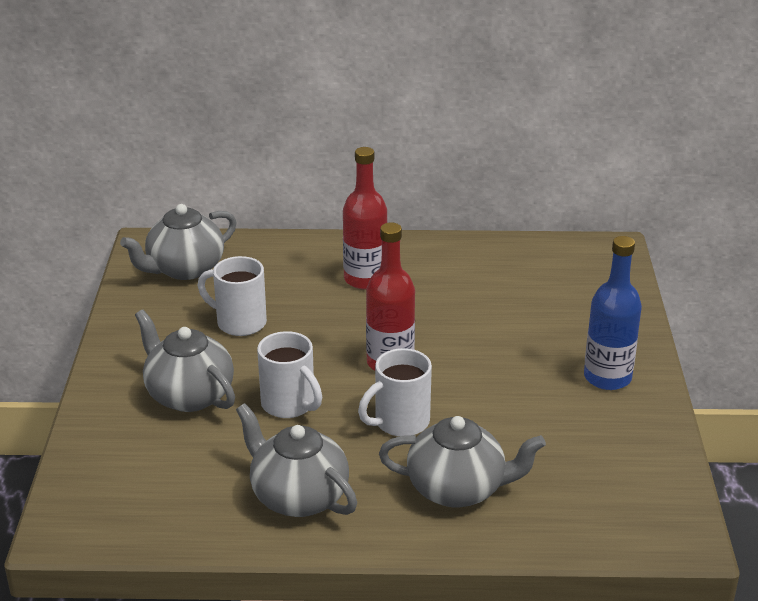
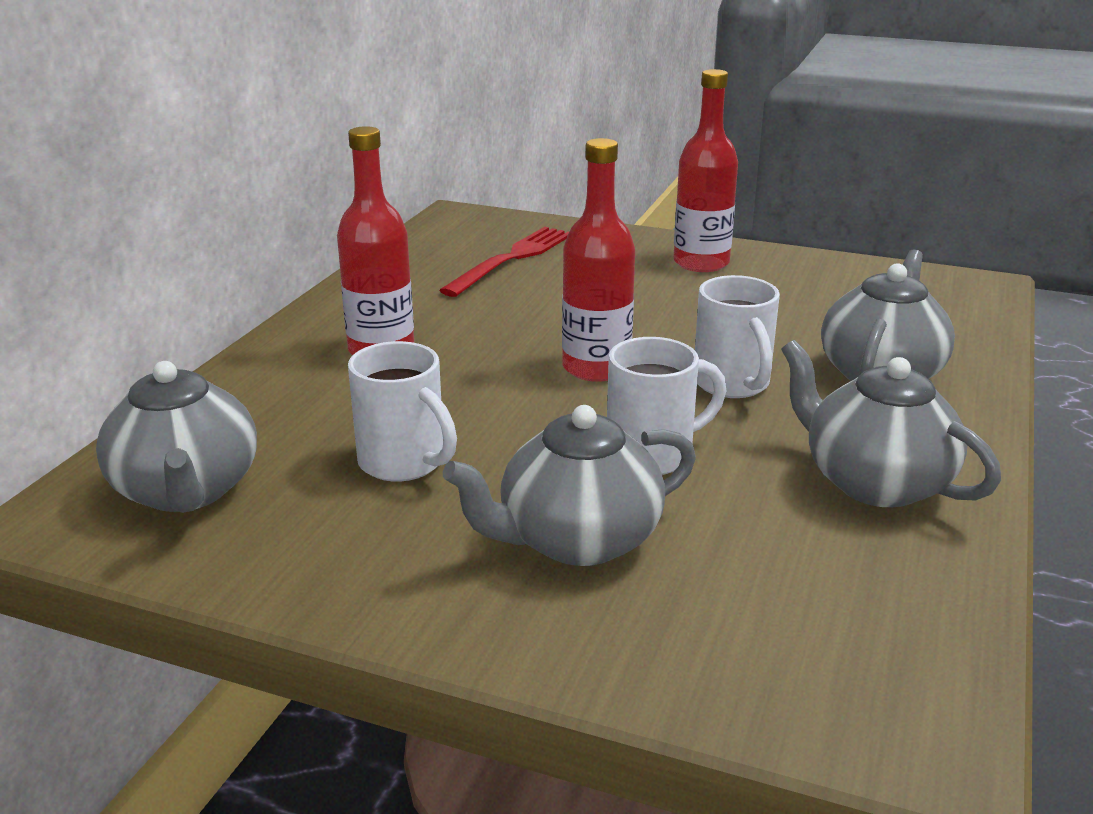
camera: 70 degrees left, 5 degrees down
white mug [198,256,267,336] -> white mug turned 90 degrees counterclockwise [348,341,457,482]
grey teapot [236,403,357,517] -> grey teapot turned 75 degrees clockwise [781,340,1001,507]
blue bottle [584,236,642,390] -> red bottle [673,69,738,272]
none -> red fork [439,227,569,297]

